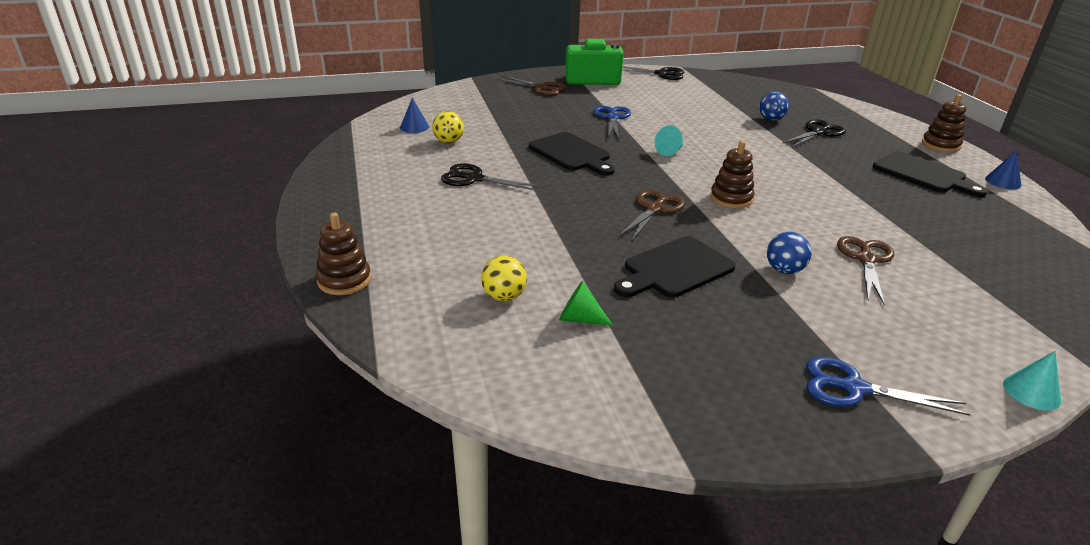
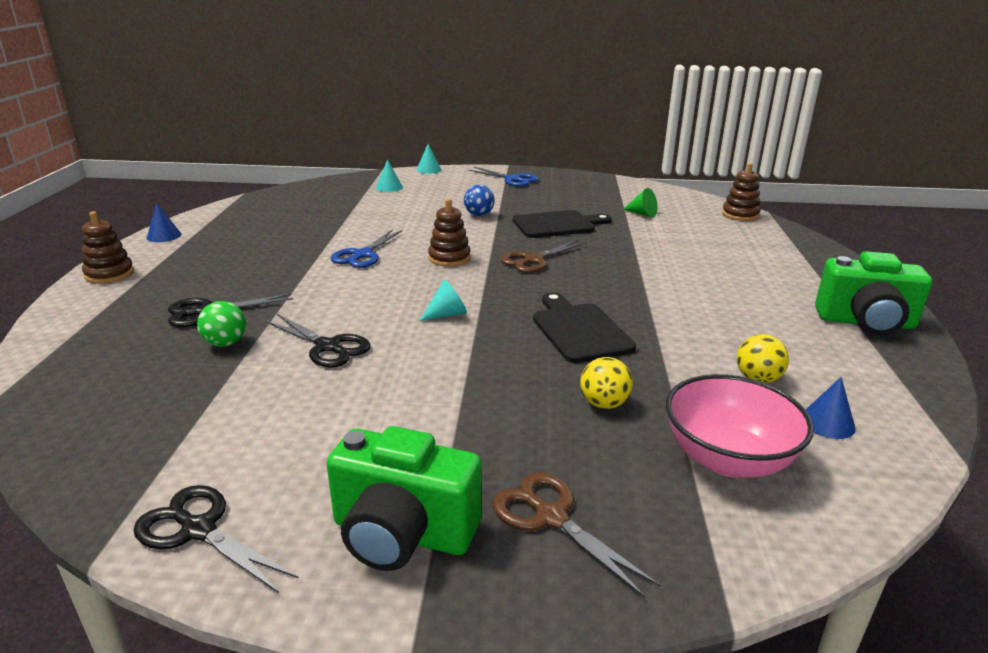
camera: 160 degrees left, 5 degrees down
brown stacking toy [316,213,371,295] -> brown stacking toy moved to [722,163,761,221]
black scissors [441,163,541,191] -> black scissors moved to [265,314,370,368]
yellow ball [481,256,527,301] -> yellow ball moved to [580,357,633,409]
blue scissors [593,106,631,139] -> blue scissors moved to [330,229,403,268]
blue ball [759,92,789,121] -> green ball [197,301,246,347]
brown scissors [837,236,894,305] -> none
black cutting board [873,151,988,197] -> none
none -> turquoise cone [376,159,403,192]
none -> pink bowl [666,374,814,478]
none -> green camera [815,251,932,335]

